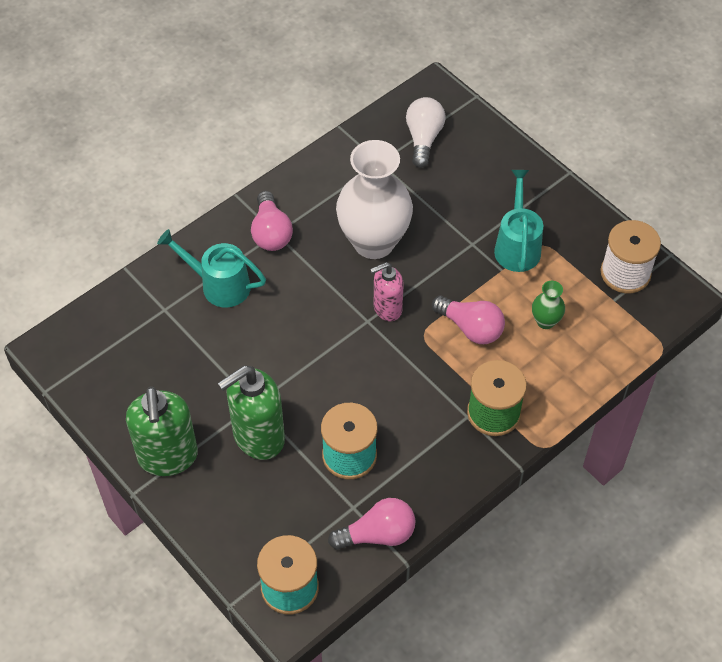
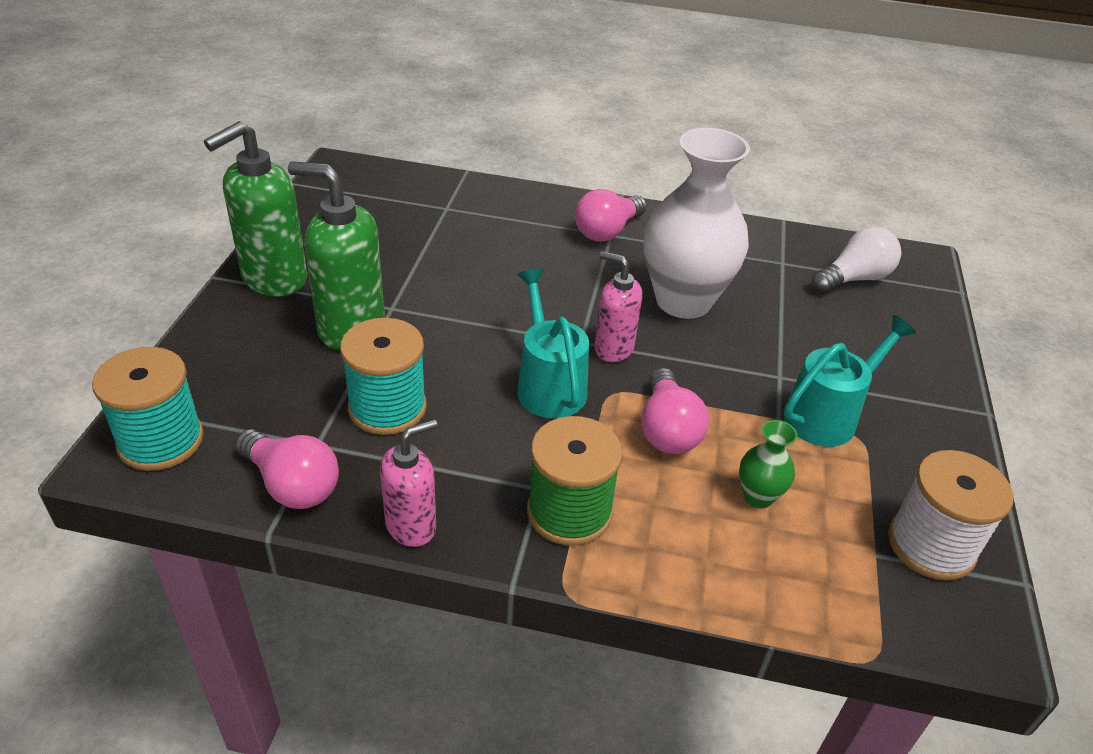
camera: 50 degrees right, 15 degrees down
turquoise watering can [157,229,266,308] -> turquoise watering can moved to [517,268,589,418]
none -> pink soap dispenser [380,419,438,547]

